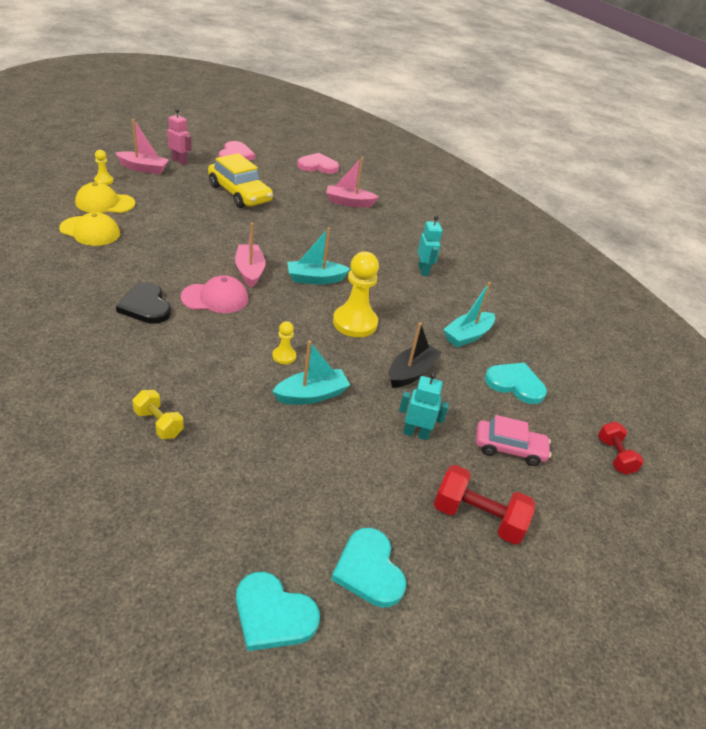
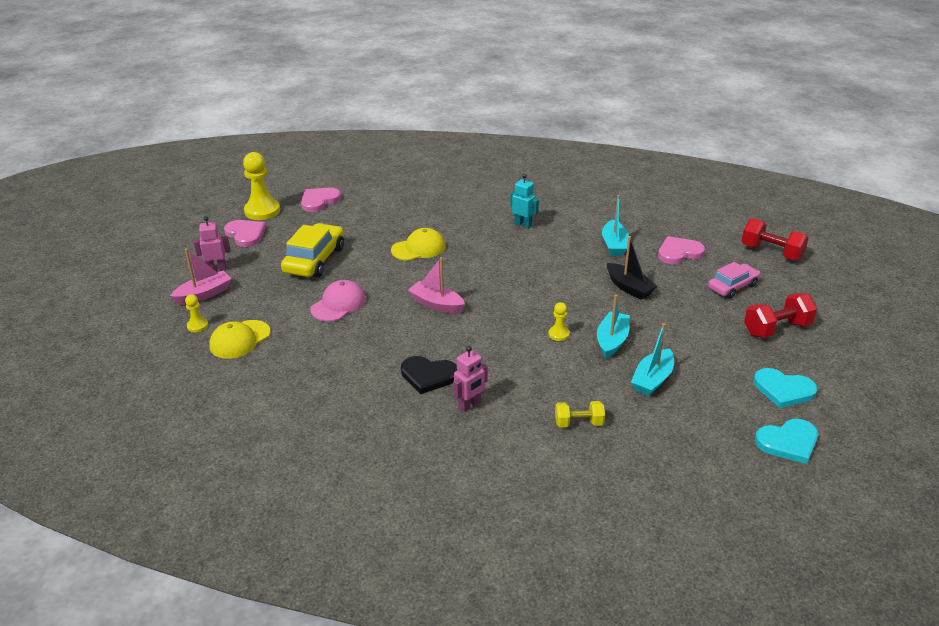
camera: 40 degrees left, 5 degrees down
yellow cap [59,212,120,246] -> yellow cap moved to [391,228,445,261]
pink cap [181,275,248,313] -> pink cap moved to [310,280,366,321]
yellow car [208,153,273,208] -> yellow car turned 75 degrees counterclockwise [281,223,344,277]
turquoise boat [287,227,350,285] -> turquoise boat moved to [631,323,674,396]
pink boat [326,157,379,207] -> none
yellow pawn [333,252,379,337] -> yellow pawn moved to [243,152,280,220]
black boat [389,322,442,388] -> black boat turned 150 degrees clockwise [607,236,658,300]
turquoise robot [399,372,449,440] -> none
turquoise heart [485,363,547,404] -> pink heart [658,236,705,264]
red dumbbell [598,421,644,475] -> red dumbbell [742,218,809,261], size x1.58
none -> pink robot [453,346,488,412]

